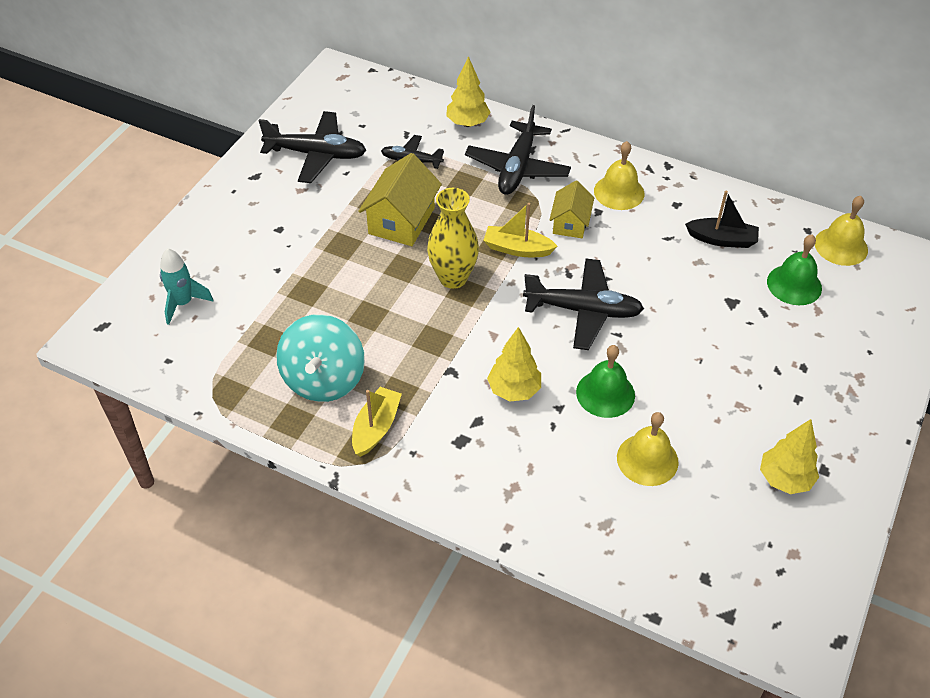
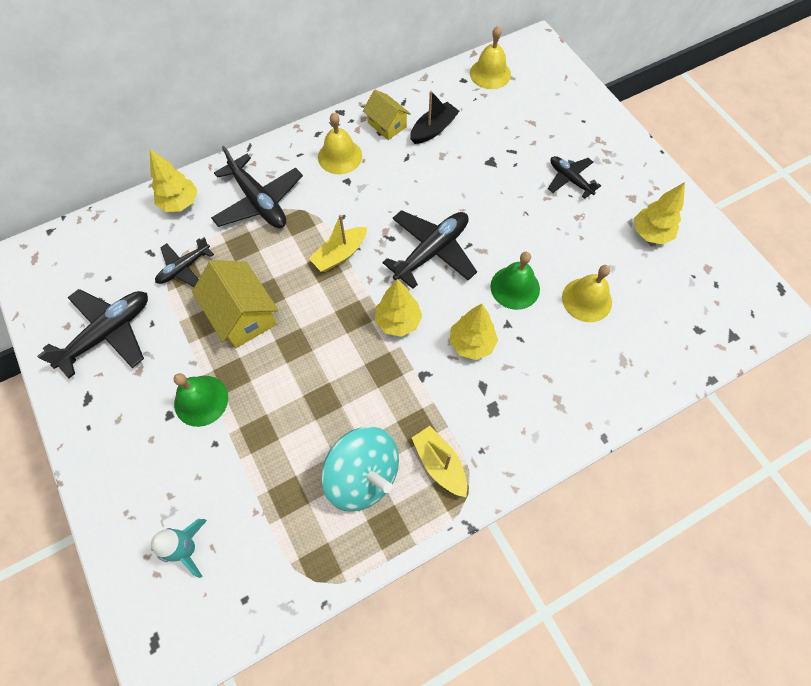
camera: 55 degrees left, 15 degrees up
yellow vase [427,188,479,289] -> none
yellow house [550,181,594,238] -> yellow house moved to [363,90,411,140]
green bell [767,235,822,305] -> green bell moved to [174,373,228,427]
none -> yellow tree [375,279,422,337]
none -> black plane [548,156,601,199]

